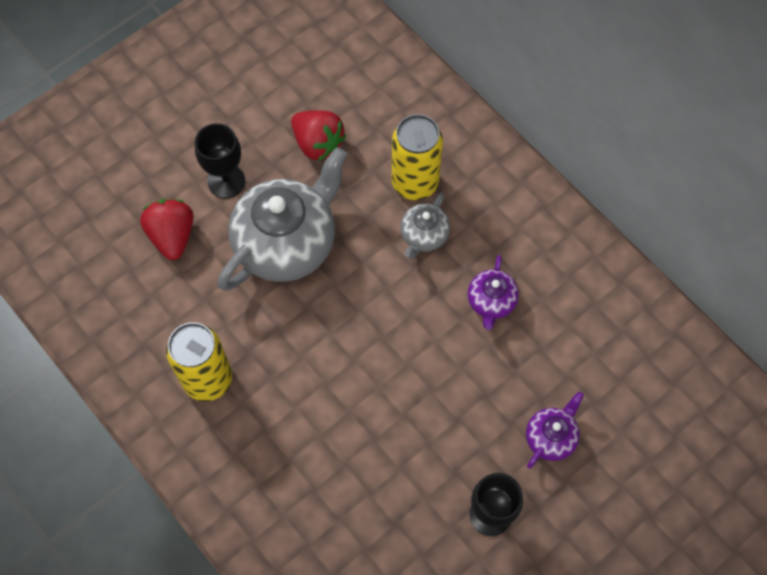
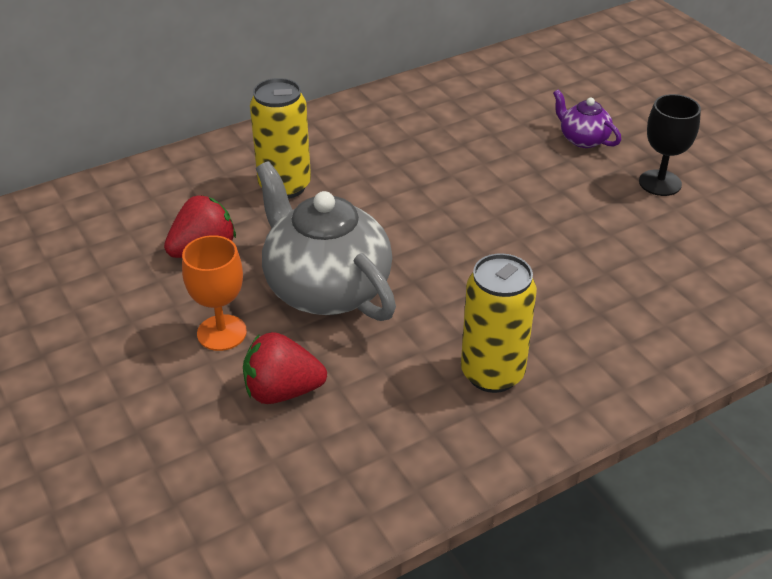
camera: 80 degrees left, 25 degrees down
black goblet [195,123,245,198] -> orange goblet [182,235,247,351]
grey teapot [400,192,450,259] -> none
purple teapot [468,255,519,330] -> none

